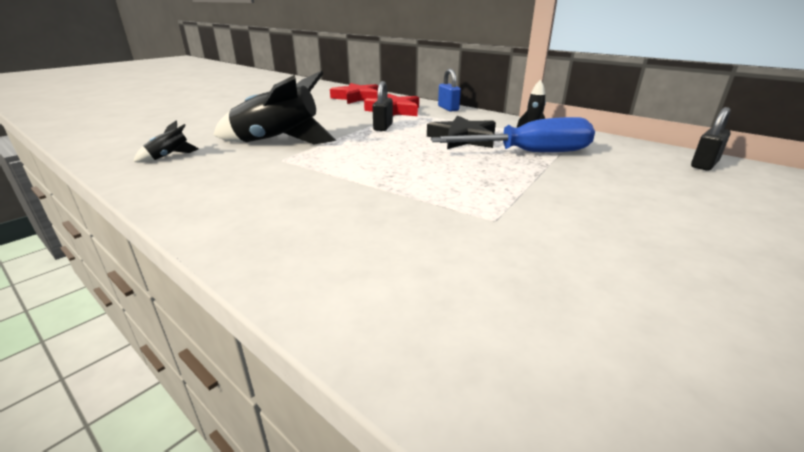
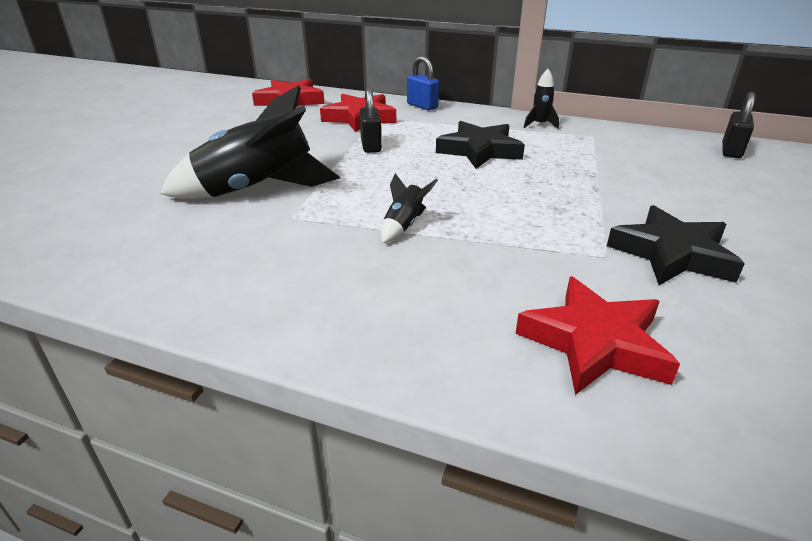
camera: 20 degrees left, 5 degrees up
black rocket [133,121,199,163] -> black rocket moved to [381,173,438,243]
blue screwdriver [431,117,595,152] -> none
none -> red star [515,276,680,395]
none -> black star [607,205,745,285]

